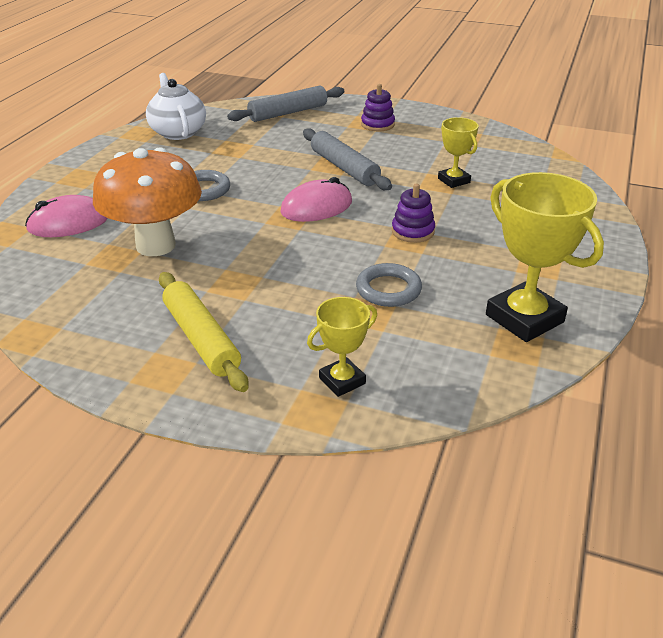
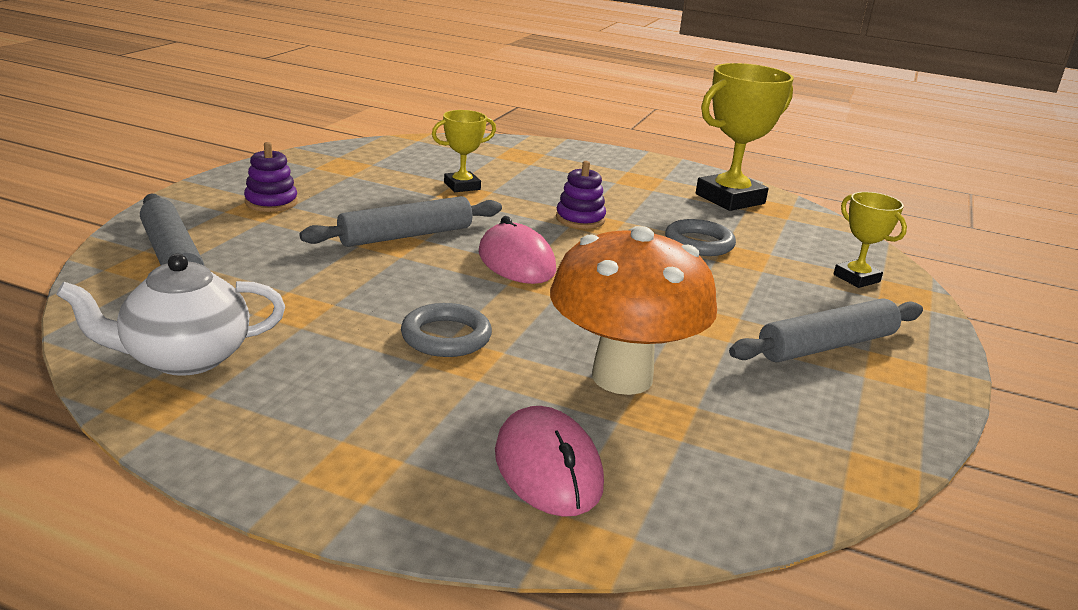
camera: 90 degrees left, 10 degrees down
yellow rolling pin [159,272,249,392] -> grey rolling pin [729,298,923,362]

